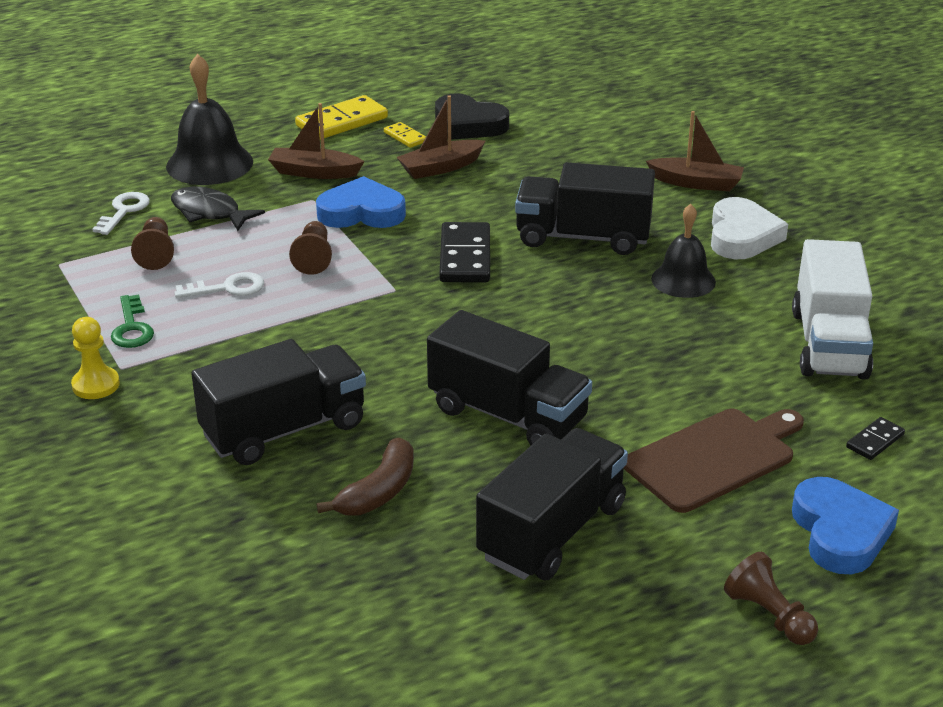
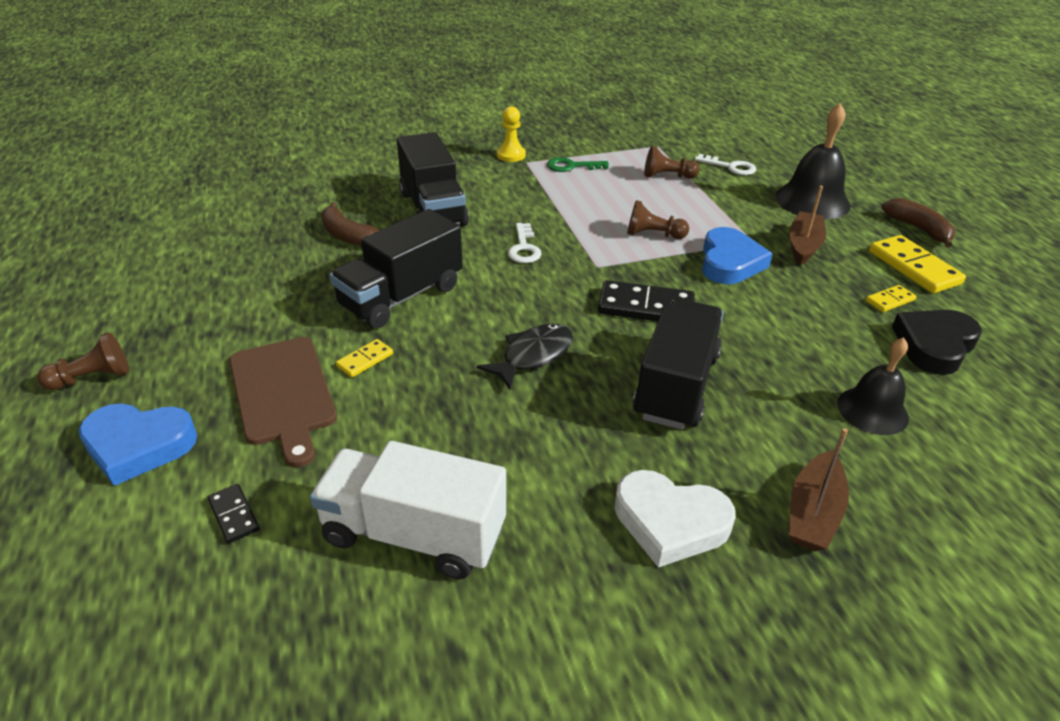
camera: 100 degrees right, 5 degrees up
black fish [171,187,265,231] -> black fish moved to [477,324,573,390]
white key [174,272,264,298] -> white key moved to [508,223,542,263]
brown boat [396,95,486,179] -> none
black truck [476,428,628,580] -> none
black bell [651,204,716,298] -> black bell moved to [837,337,909,435]
none -> yellow domino [336,339,393,377]
none -> brown banana [882,198,955,248]

